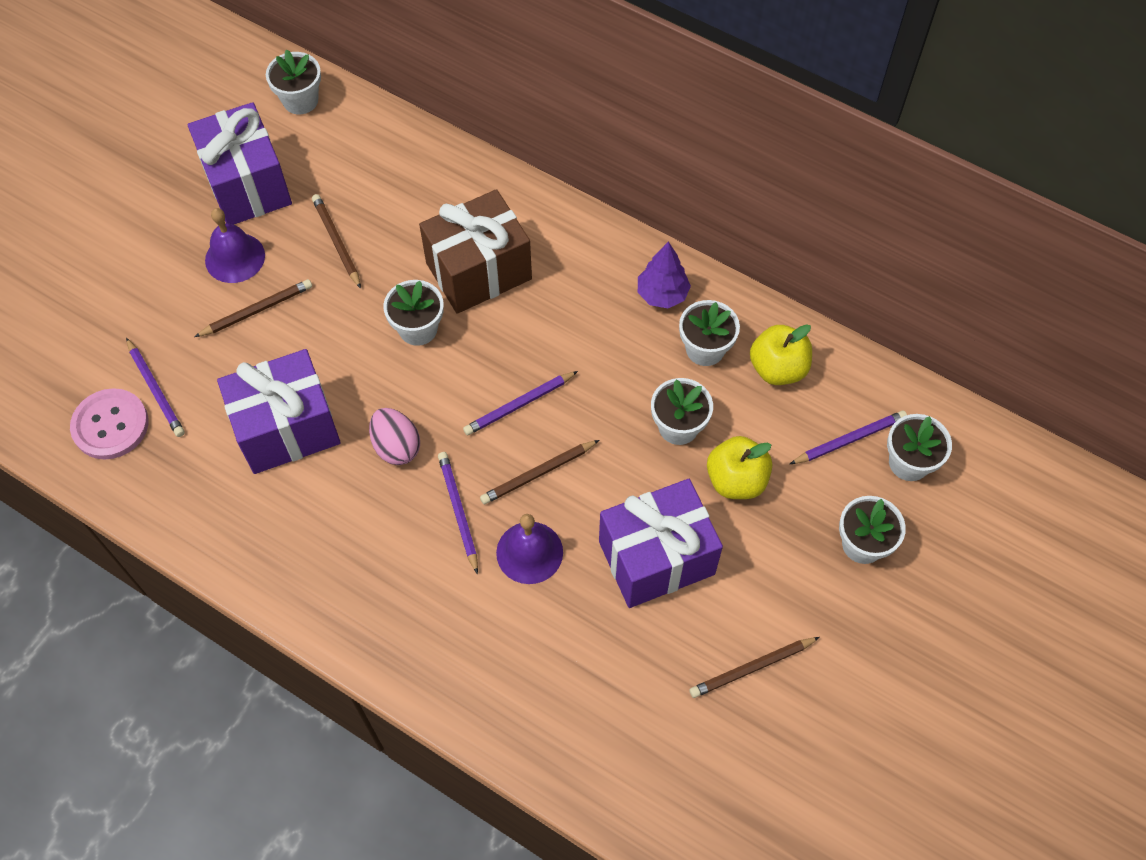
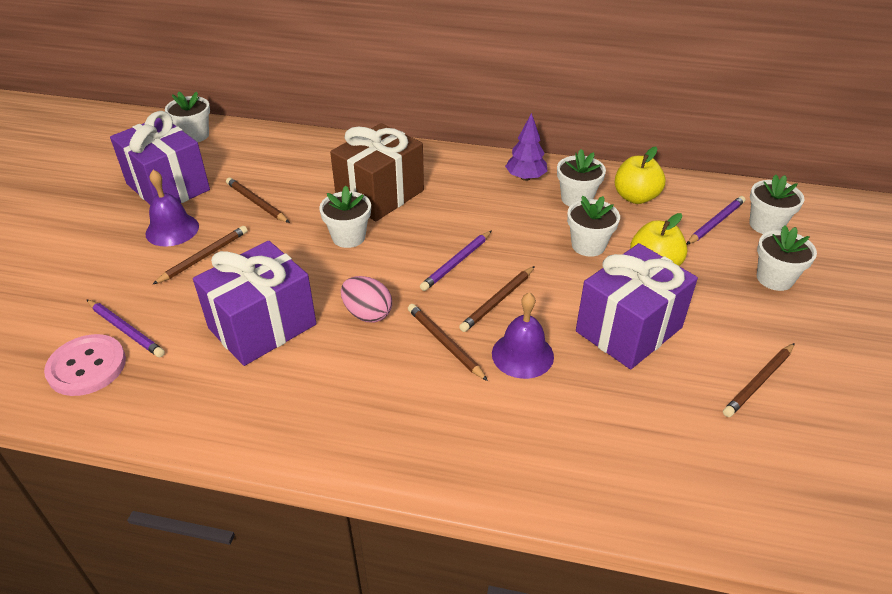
camera: 20 degrees left, 20 degrees down
purple pencil [438,452,478,574] -> brown pencil [408,304,488,381]

